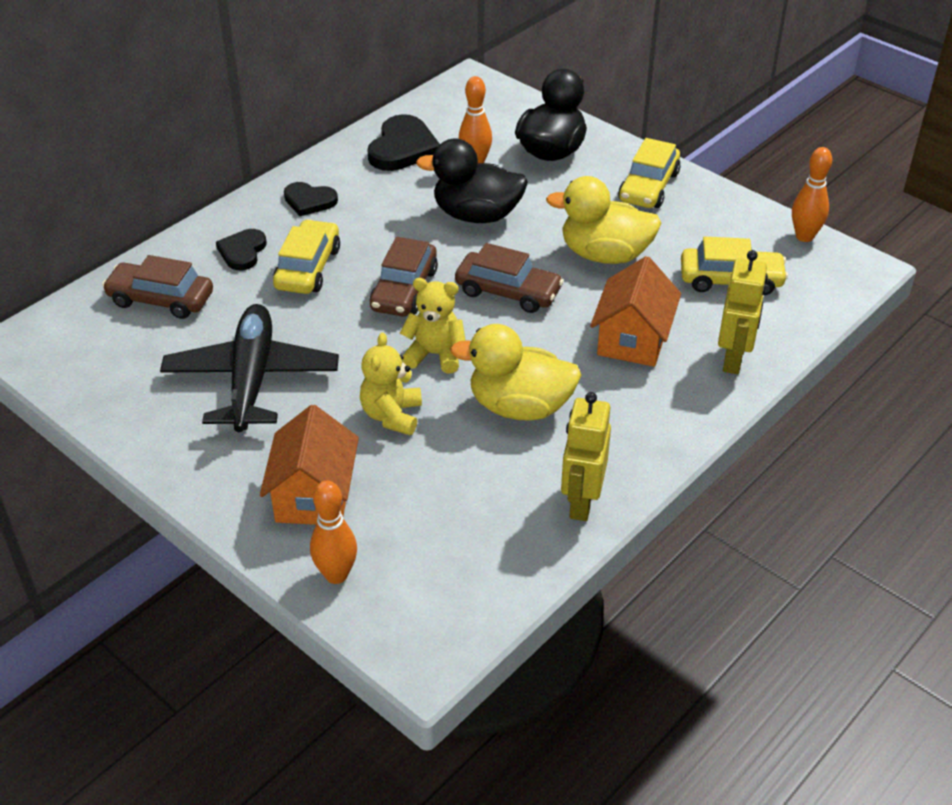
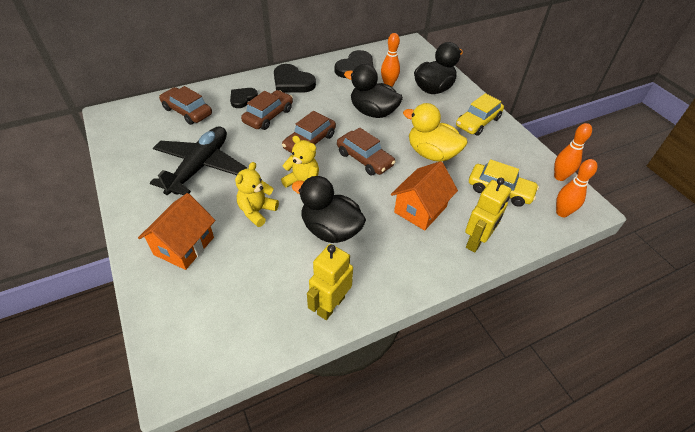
camera: 20 degrees right, 5 degrees up
yellow car [273,219,340,294] -> brown car [241,90,293,130]
black heart [284,182,338,216] -> black heart [274,64,316,93], size x1.59
orange bowling pin [310,481,357,584] -> orange bowling pin moved to [556,159,598,217]
yellow duck [450,324,581,421] -> black duck [292,176,366,243]

